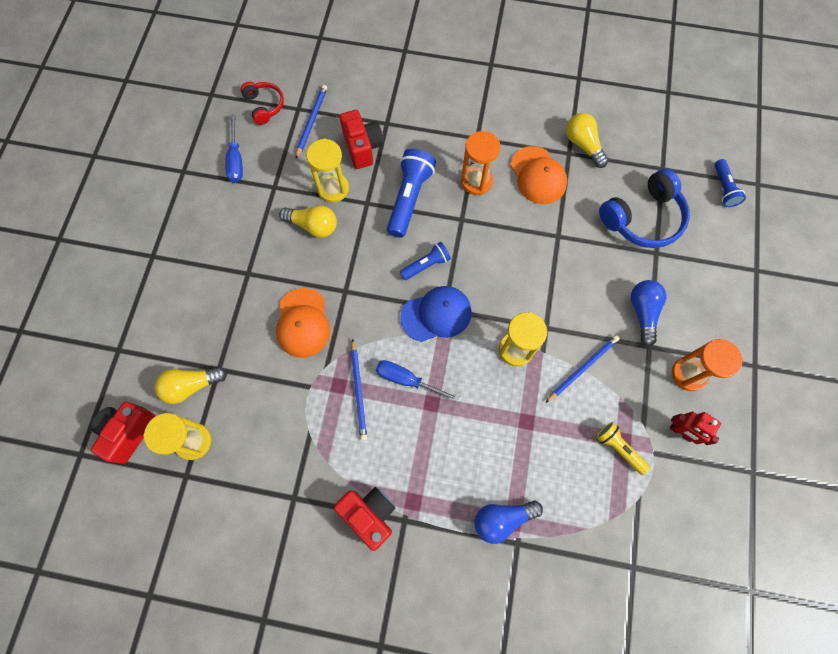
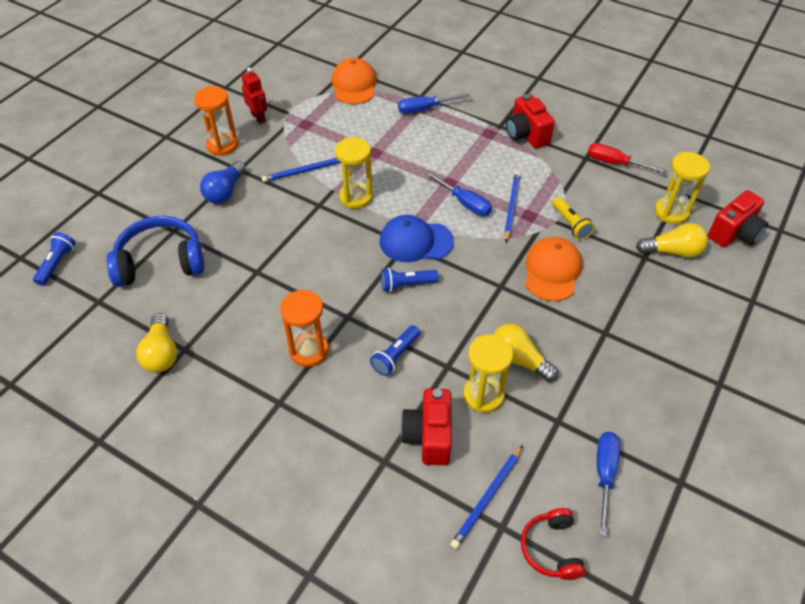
camera: 160 degrees left, 20 degrees down
blue flashlight [387,149,436,238] -> blue flashlight [370,325,420,376], size x0.58
blue light bulb [475,500,543,544] -> blue screwdriver [398,94,470,114]
orange cap [510,146,567,204] -> orange cap moved to [332,58,377,104]
yellow flashlight [596,422,650,475] -> yellow flashlight moved to [552,197,595,240]
none -> red screwdriver [588,143,668,174]

